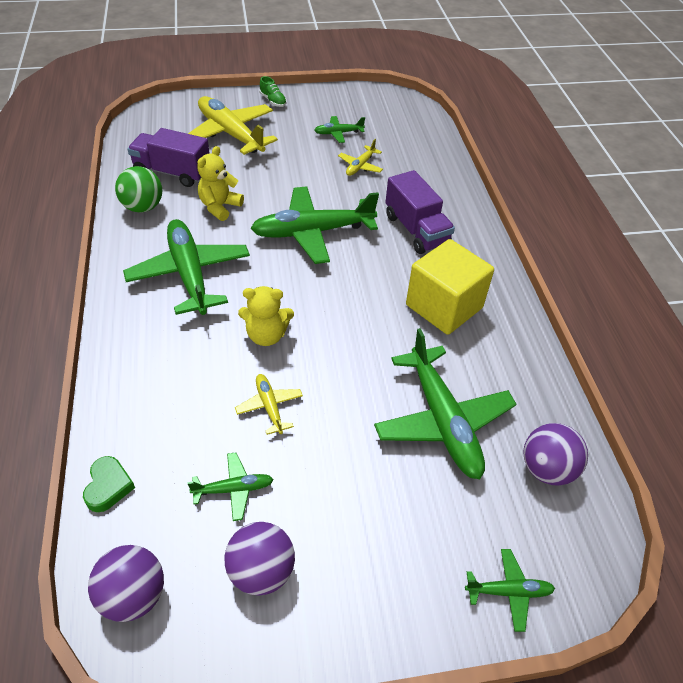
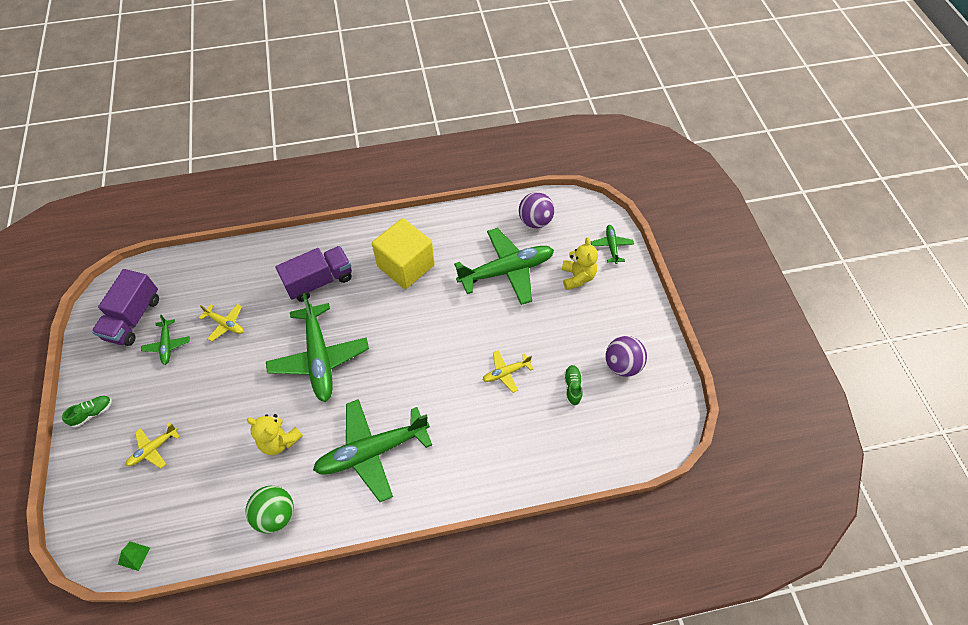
camera: 90 degrees left, 10 degrees up
green heart [83,456,135,512] -> none
purple ball [88,545,164,622] -> none
purple truck [127,128,210,187] -> purple truck moved to [92,269,159,346]
green plane [187,452,274,521] -> green shoe [564,365,582,406]
yellow plane [188,96,278,155] -> yellow plane [126,422,180,469], size x0.47
yellow teddy bear [238,286,294,346] -> yellow teddy bear moved to [562,238,598,290]
none -> green pyramid [118,541,150,571]

